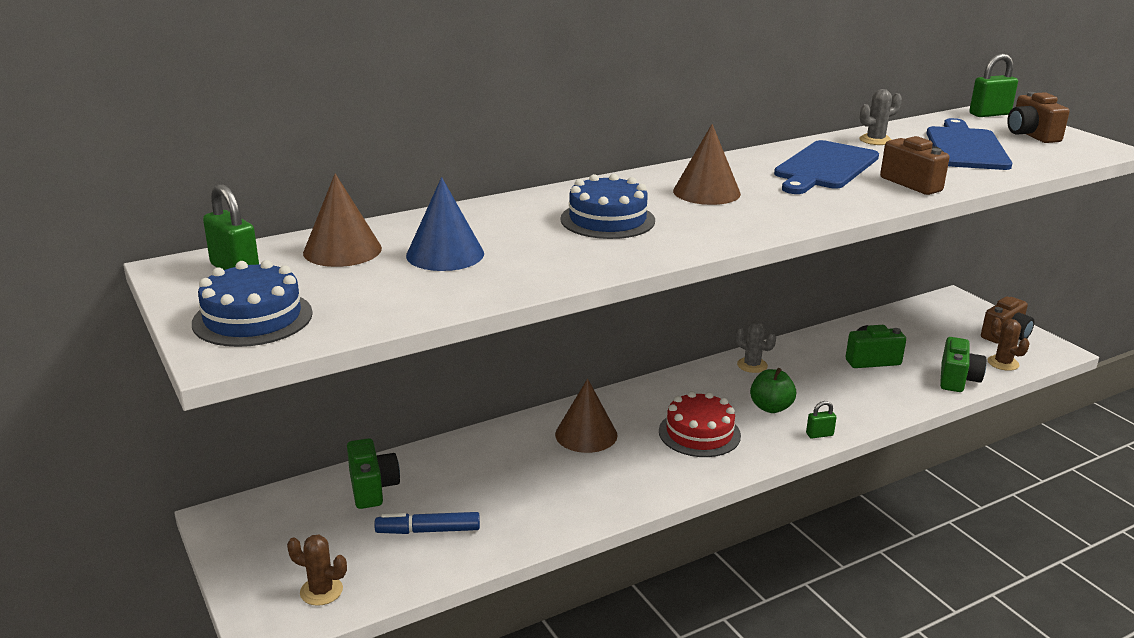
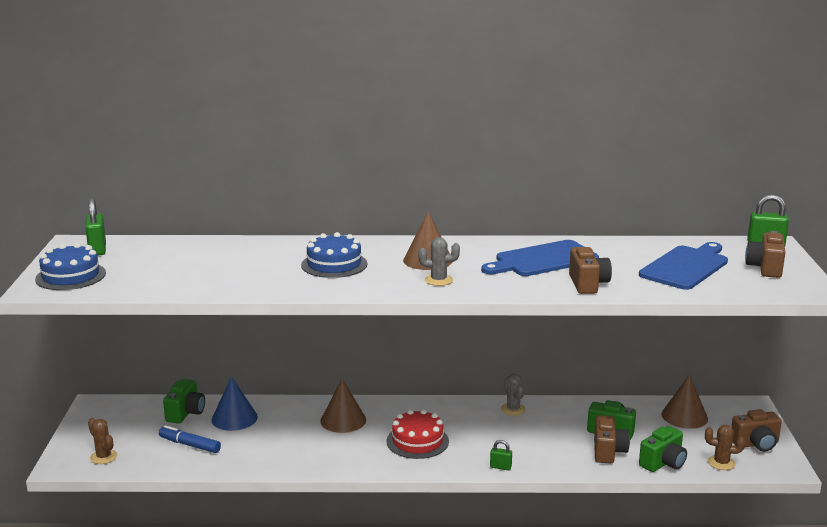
camera: 30 degrees right, 5 degrees down
brown cone [303,174,382,267] -> brown cone moved to [662,374,708,429]
blue cone [406,177,484,271] -> blue cone moved to [211,376,258,431]
green apple [750,368,796,413] -> none
grey cactus [859,89,902,145] -> grey cactus moved to [418,237,460,286]
brown cactus [988,318,1029,371] -> brown cactus turned 75 degrees counterclockwise [705,425,745,470]
none -> brown camera [594,415,630,464]

